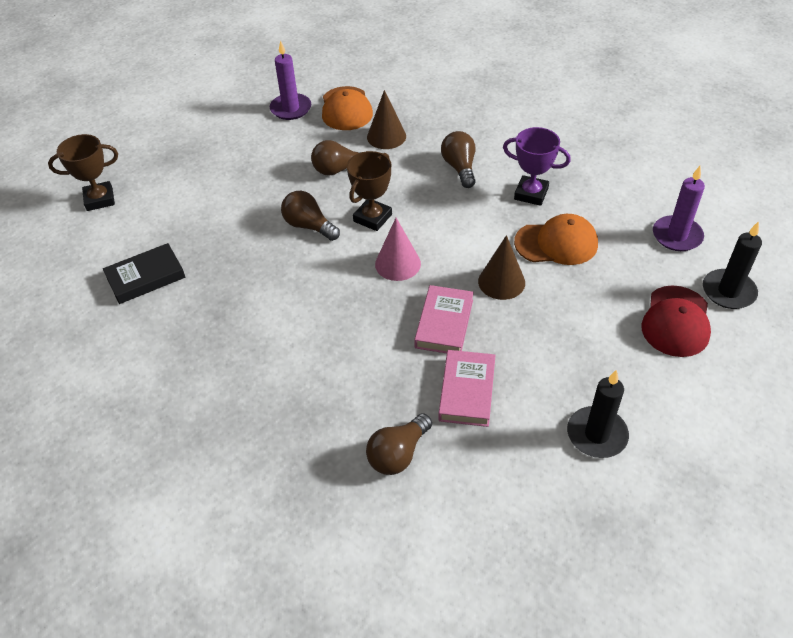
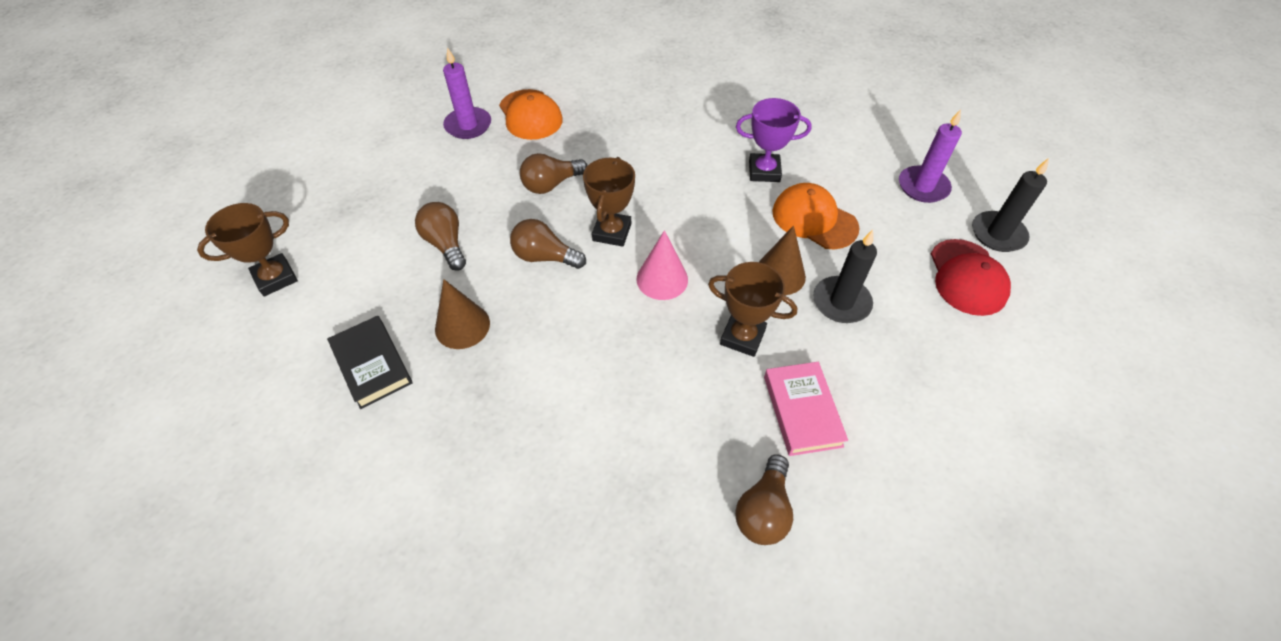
camera: 20 degrees left, 5 degrees up
black book [103,243,185,304] -> black book turned 75 degrees counterclockwise [327,316,413,409]
brown cone [367,90,406,149] -> brown cone moved to [435,279,490,349]
pink book [414,285,474,353] -> brown trophy [708,262,797,357]
brown light bulb [441,131,476,188] -> brown light bulb moved to [415,202,466,271]
orange cap [514,214,598,265] -> orange cap turned 120 degrees counterclockwise [772,183,859,249]
black candle [567,370,629,458] -> black candle moved to [813,230,877,323]

